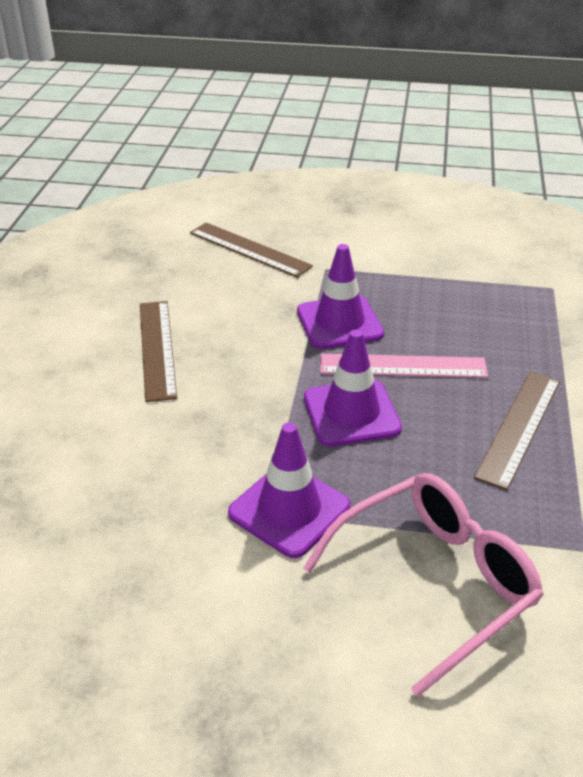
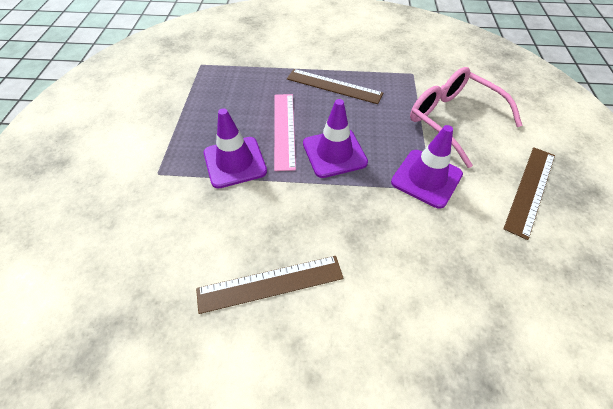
camera: 95 degrees left, 15 degrees up
brown ruler [190,223,313,278] -> brown ruler moved to [503,147,555,240]

